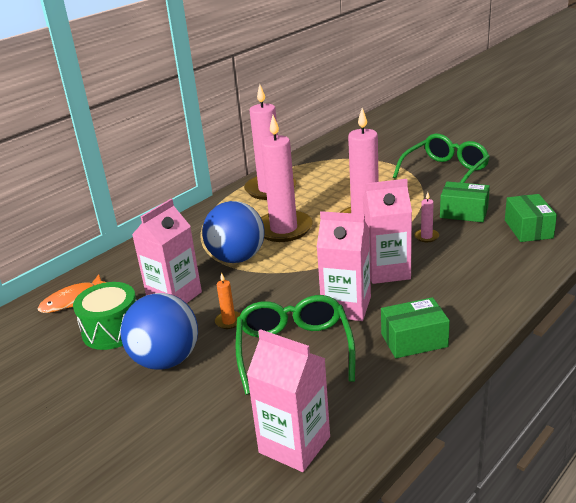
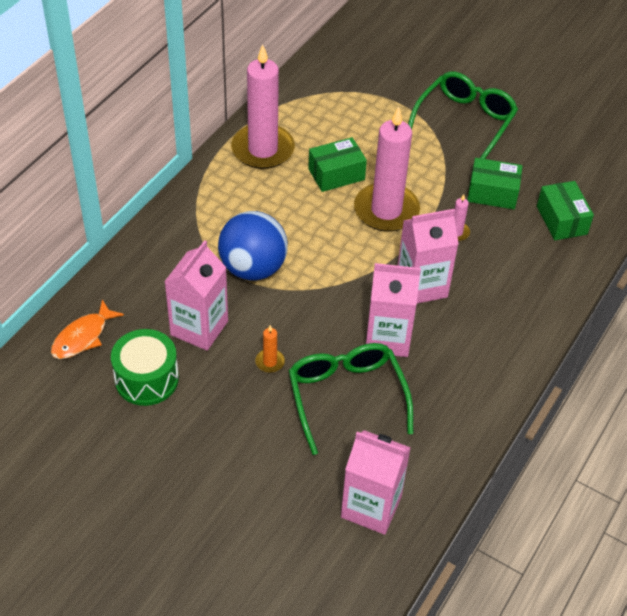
camera: 15 degrees left, 20 degrees up
blue ball [121,293,198,370] -> none
pink candle [261,115,313,242] -> none
green box [381,297,450,358] -> green box moved to [308,137,367,192]

